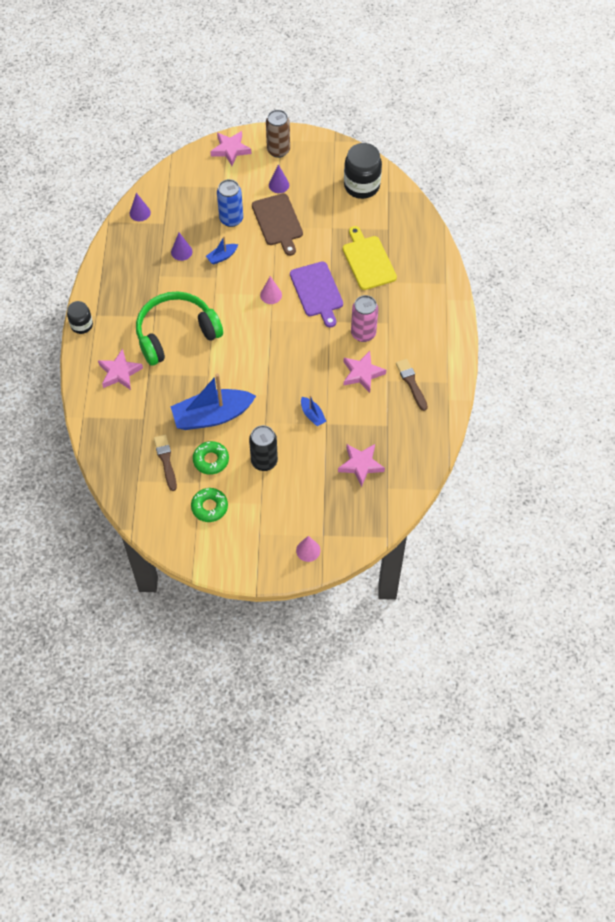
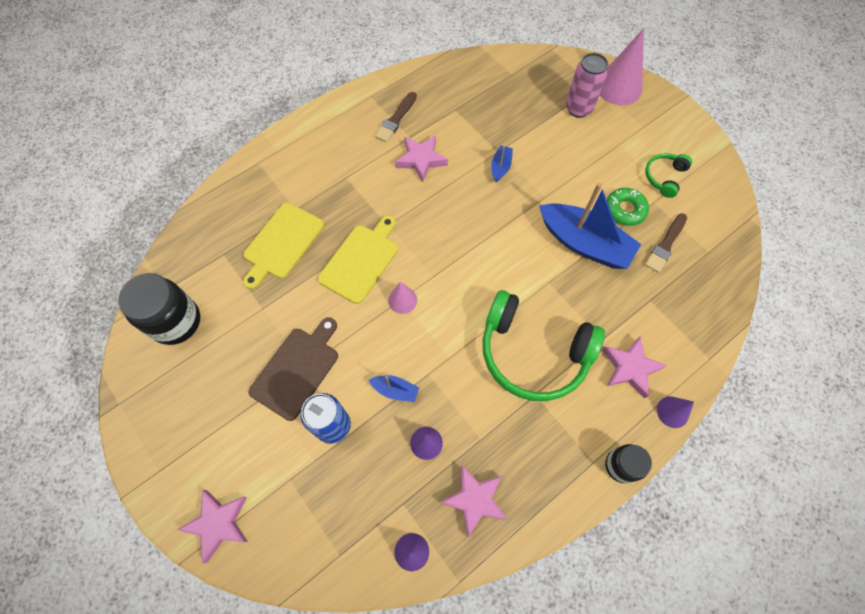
camera: 130 degrees left, 5 degrees up
green donut [191,488,228,522] -> green headphones [645,153,692,198]
black can [249,425,278,471] -> none
brown can [266,110,290,158] -> none
purple cone [269,164,289,193] -> purple cone moved to [657,396,694,428]
purple cutting board [290,261,343,327] -> yellow cutting board [318,216,398,304]
pink cone [296,536,320,562] -> pink cone [600,28,644,105], size x1.88
pink star [338,444,385,487] -> pink star moved to [440,466,507,537]
pink can [351,295,378,342] -> pink can moved to [566,53,608,118]

